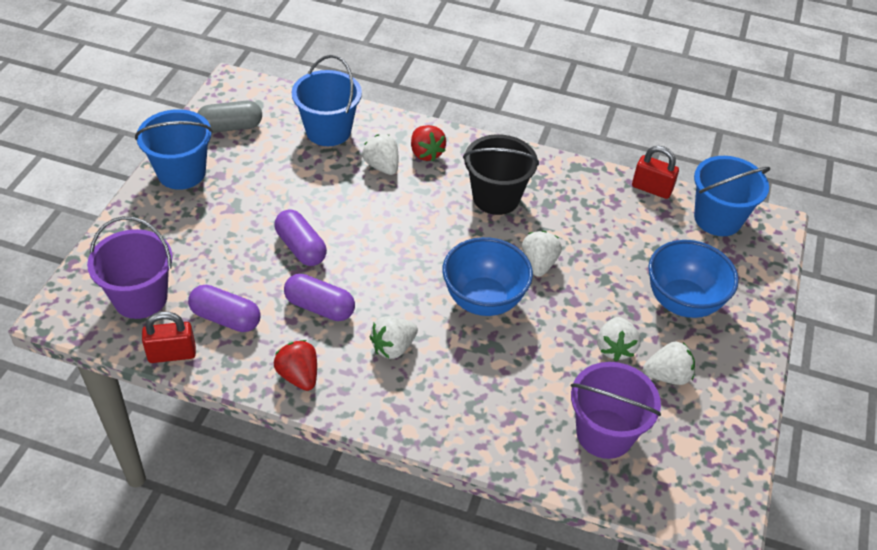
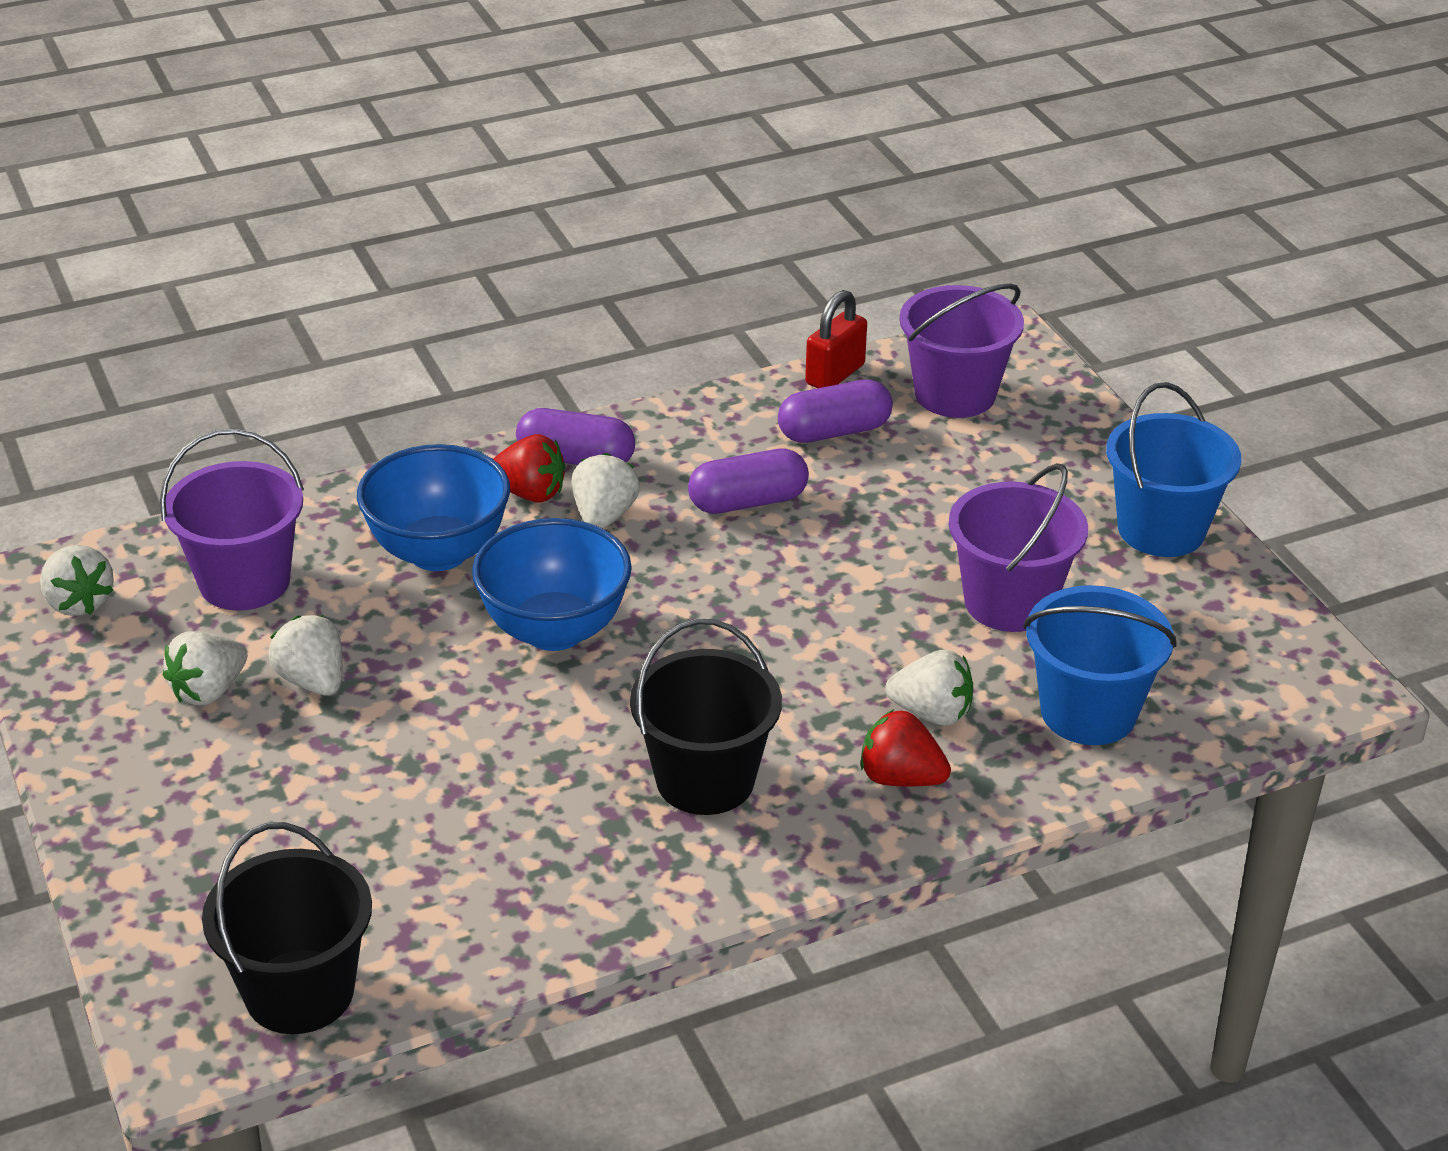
camera: 140 degrees right, 10 degrees down
grey capsule [197,101,262,133] -> none
purple capsule [274,209,327,266] -> purple capsule moved to [516,408,635,465]
red strawberry [274,340,317,391] -> red strawberry moved to [493,434,565,503]
white strawberry [522,231,562,277] -> white strawberry moved to [40,545,114,616]
red padlock [632,146,679,199] -> none
blue bowl [648,240,739,318] -> blue bowl moved to [357,444,510,571]
blue bucket [694,156,770,236] -> black bucket [202,822,372,1034]
none -> purple bucket [949,463,1088,632]

